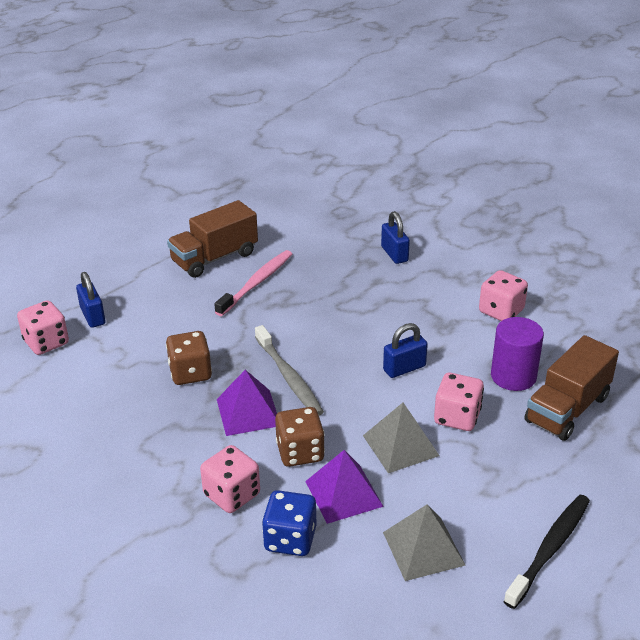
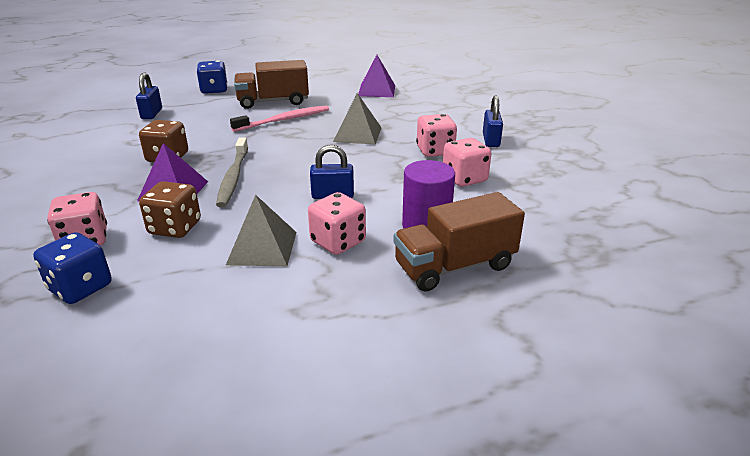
camera: 25 degrees right, 5 degrees down
pink dice [17,300,69,355] -> pink dice moved to [416,114,457,157]
purple pyramid [305,450,384,524] -> purple pyramid moved to [358,55,395,97]
blue padlock [381,211,410,264] -> blue padlock moved to [483,96,503,147]
grey pyramid [383,504,466,581] -> grey pyramid moved to [333,93,382,145]
black toothbrush [503,495,590,609] -> none
none -> blue dice [196,60,228,94]

